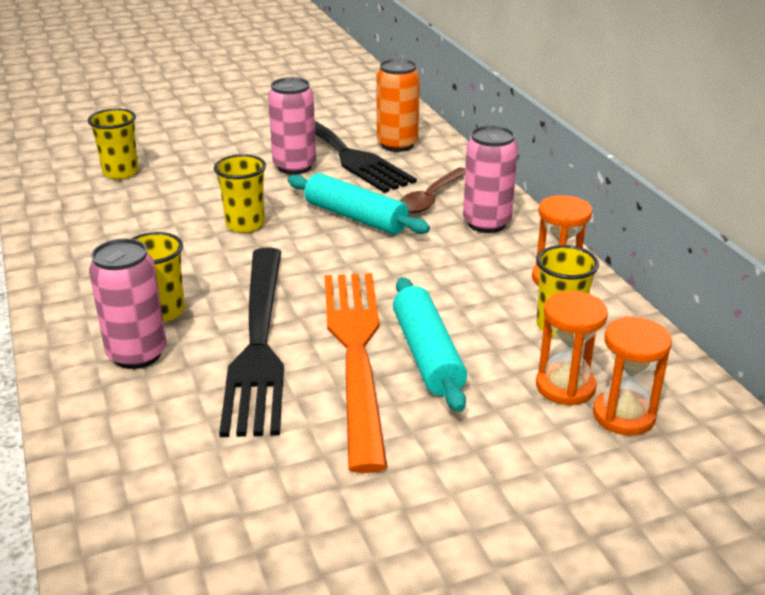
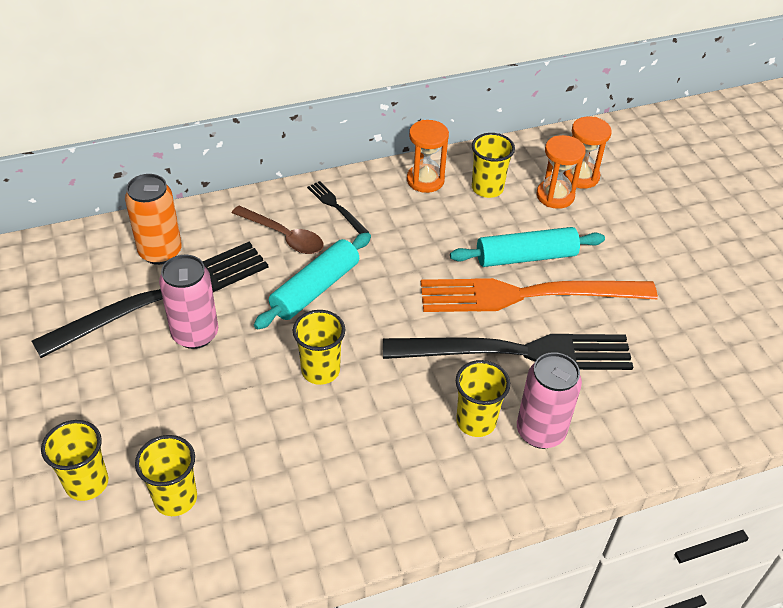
camera: 90 degrees left, 15 degrees up
pink can [463,125,518,233] -> black fork [307,181,369,234]
none -> yellow cup [41,420,108,501]

